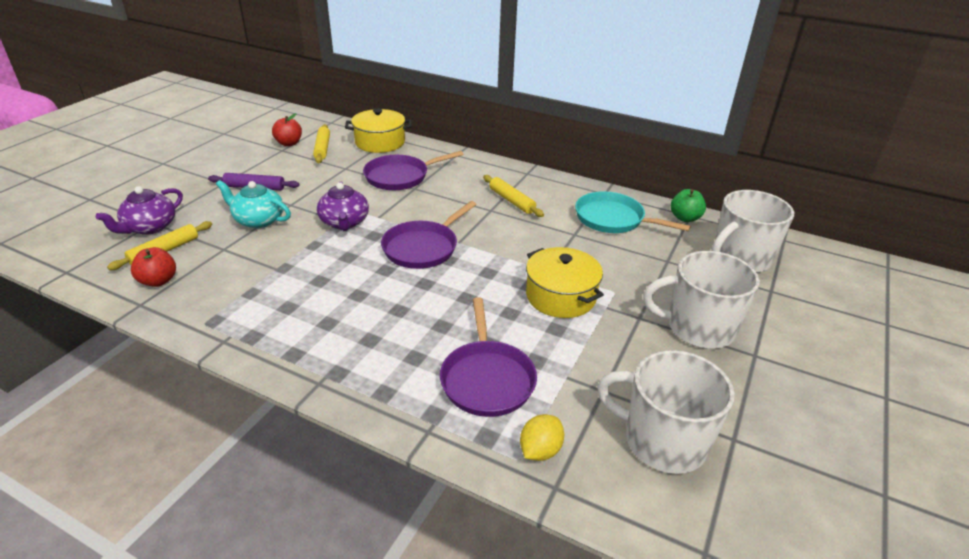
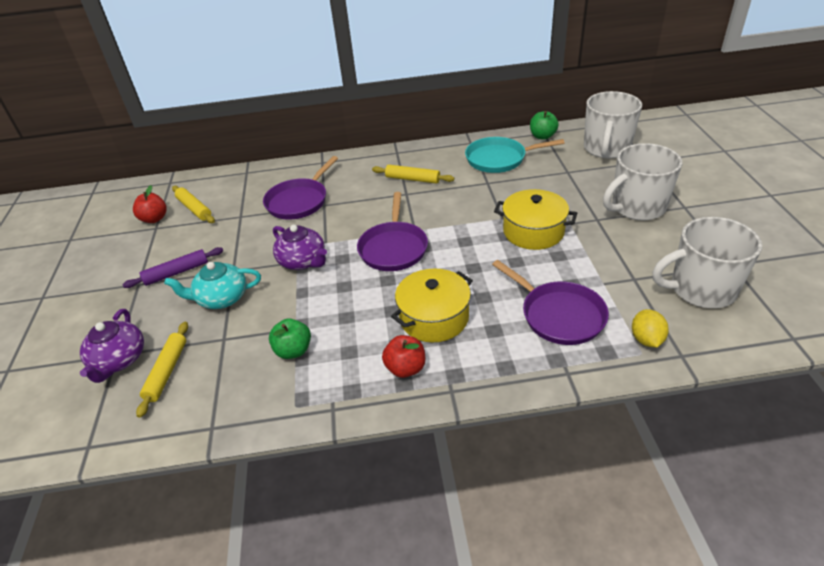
camera: 30 degrees left, 5 degrees up
red apple [131,247,176,287] -> red apple moved to [382,335,425,378]
yellow pot [345,109,412,153] -> yellow pot moved to [391,269,473,343]
none -> green apple [269,319,311,359]

